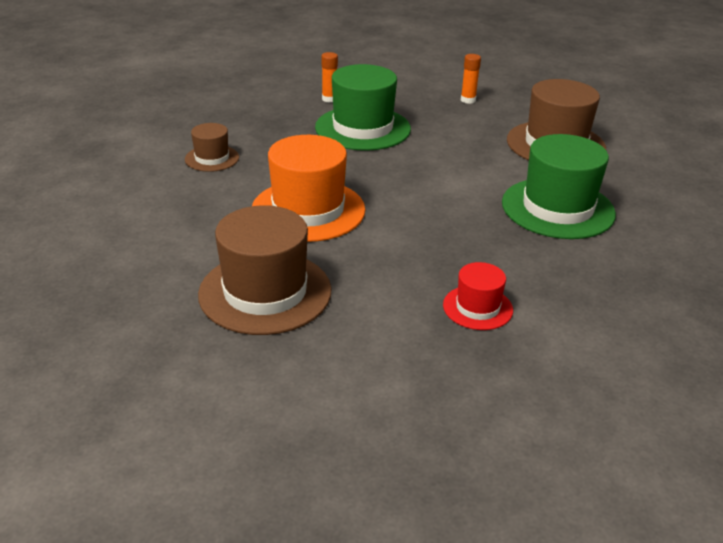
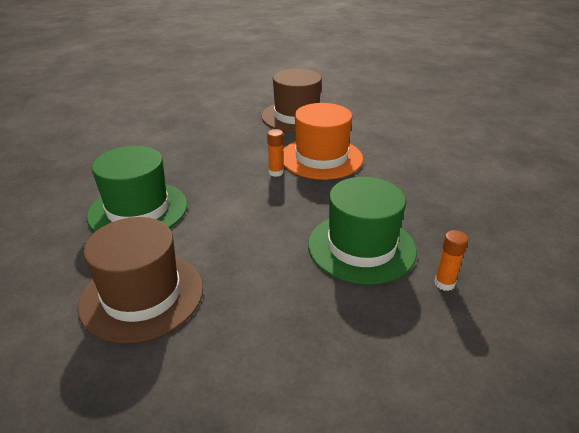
camera: 155 degrees right, 0 degrees up
brown hat [185,123,239,172] -> none
red hat [443,262,513,330] -> none
orange glue stick [461,54,481,104] -> orange glue stick moved to [267,129,284,177]

